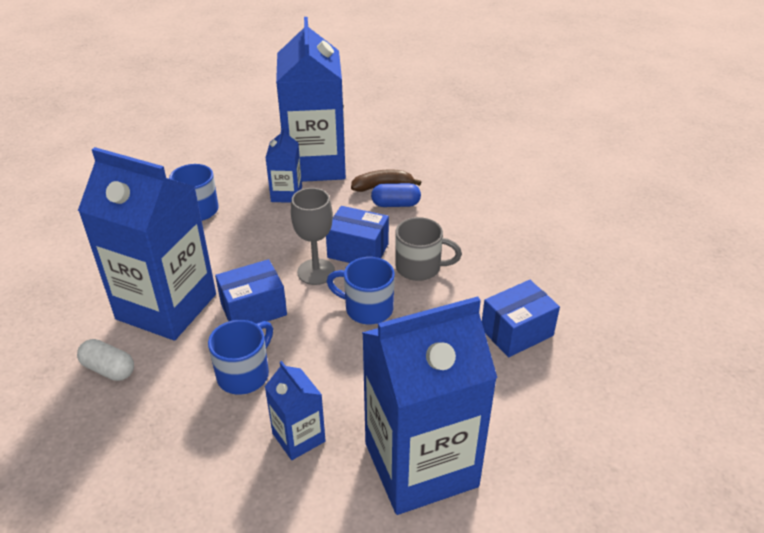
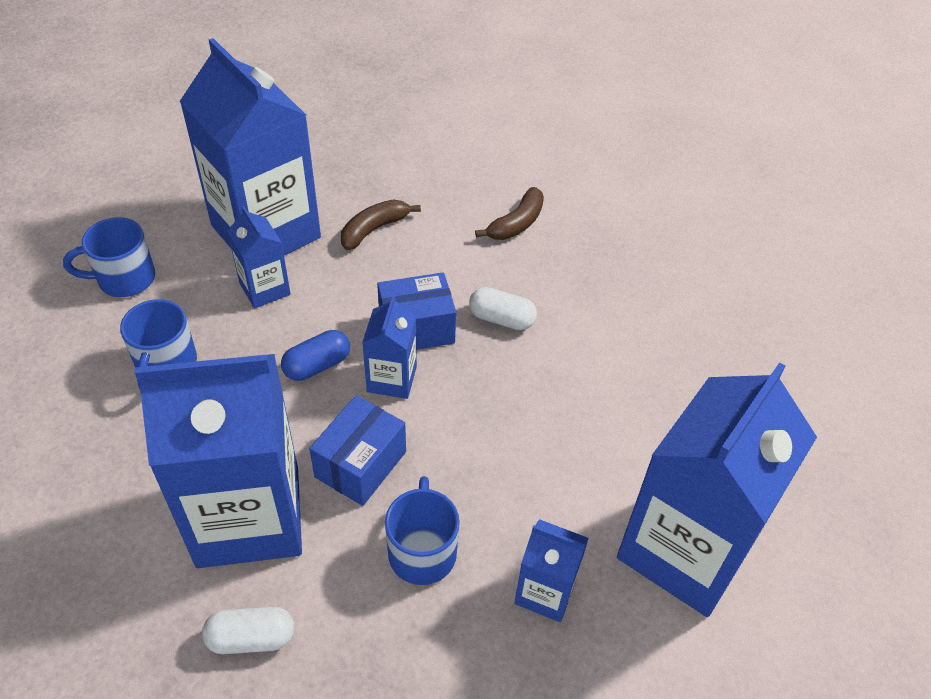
camera: 35 degrees left, 10 degrees up
grey goblet [291,188,335,285] -> blue carton [362,295,417,399]
blue mug [326,257,395,324] -> blue mug moved to [63,217,155,297]
blue capsule [371,183,421,207] -> blue capsule moved to [281,330,350,381]
grey mug [395,217,462,281] -> white capsule [469,287,537,330]
blue box [482,280,560,357] -> none
none -> brown banana [475,187,544,240]

